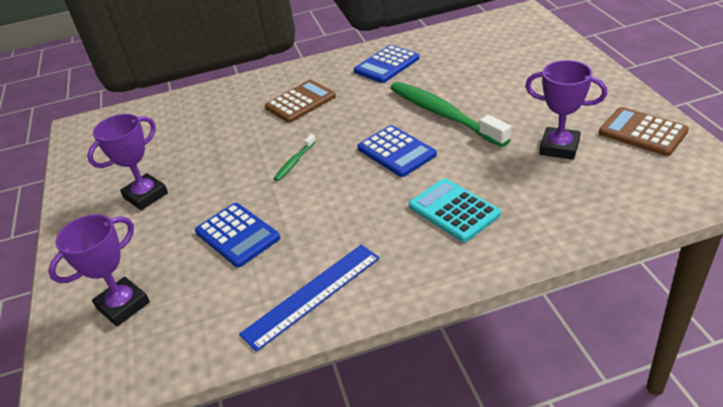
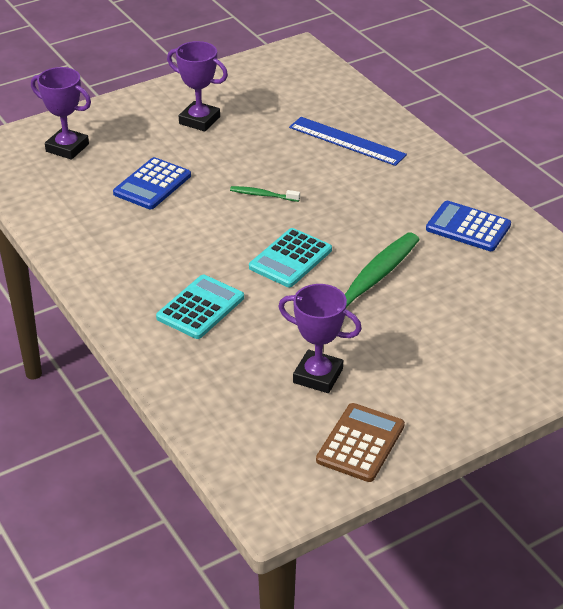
camera: 70 degrees right, 0 degrees up
blue ruler [239,245,380,352] -> blue ruler moved to [289,117,407,166]
brown calculator [265,80,336,123] -> none
blue calculator [357,125,437,177] -> turquoise calculator [249,228,332,287]
purple trophy [525,60,607,160] -> purple trophy turned 75 degrees counterclockwise [278,284,362,393]

